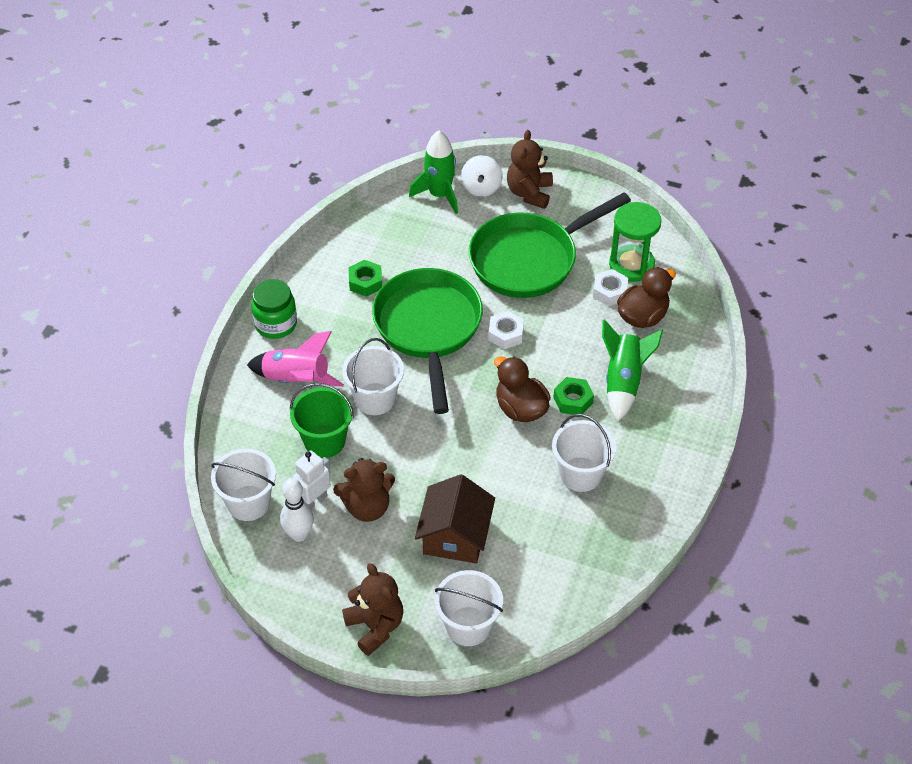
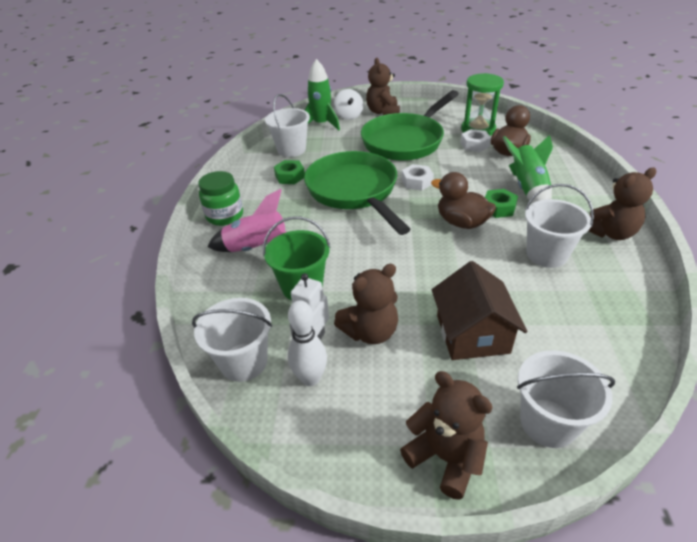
camera: 15 degrees left, 10 degrees down
white bucket [342,338,404,415] -> white bucket moved to [265,94,310,157]
none -> brown teddy bear [589,167,656,240]

